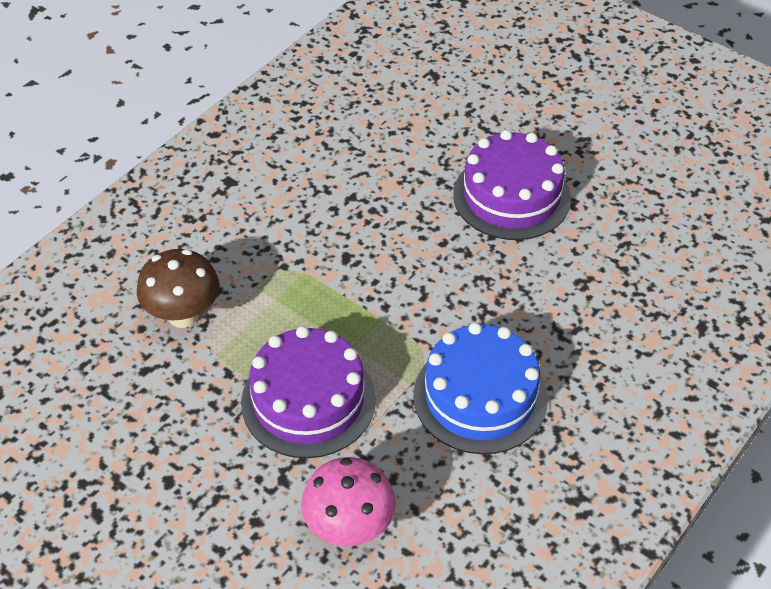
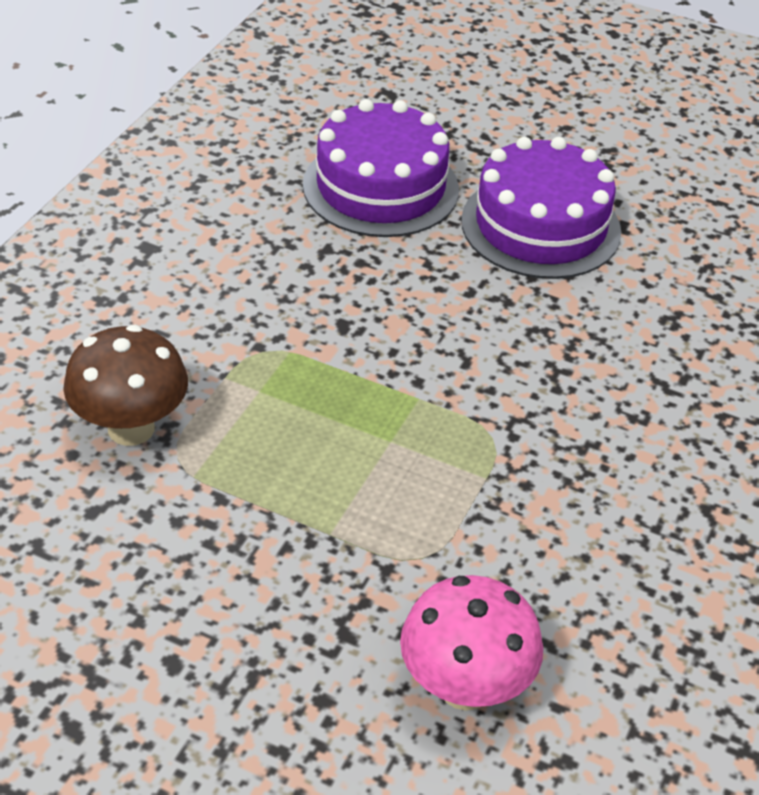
camera: 15 degrees left, 5 degrees down
purple cake [241,326,376,458] -> purple cake moved to [303,99,459,237]
blue cake [413,322,548,454] -> none

